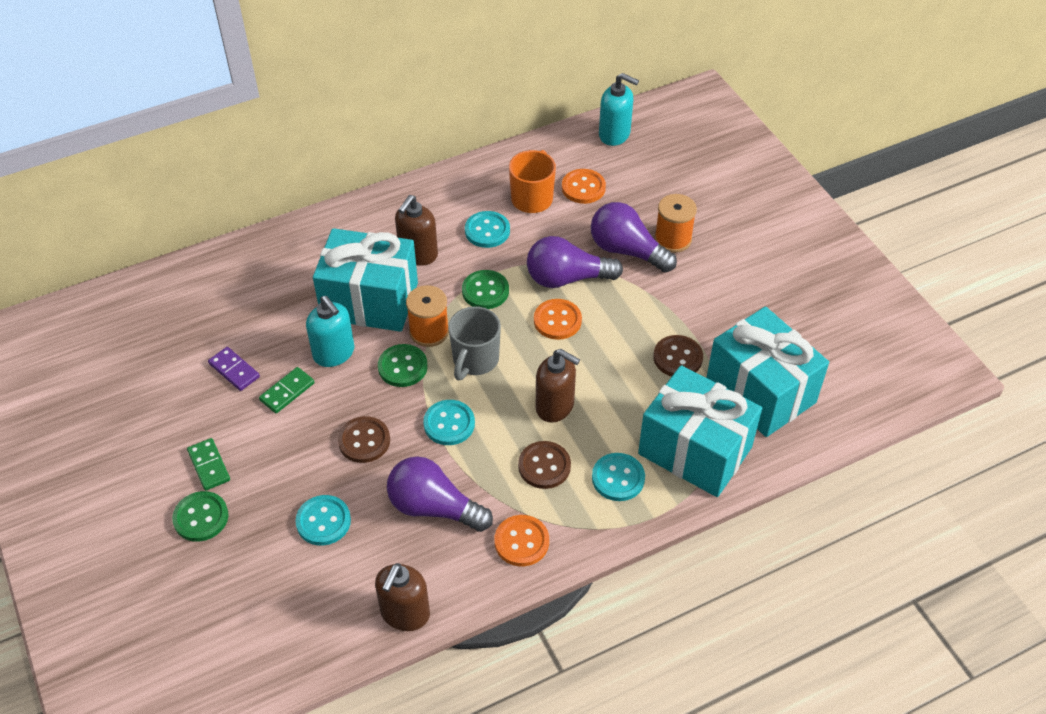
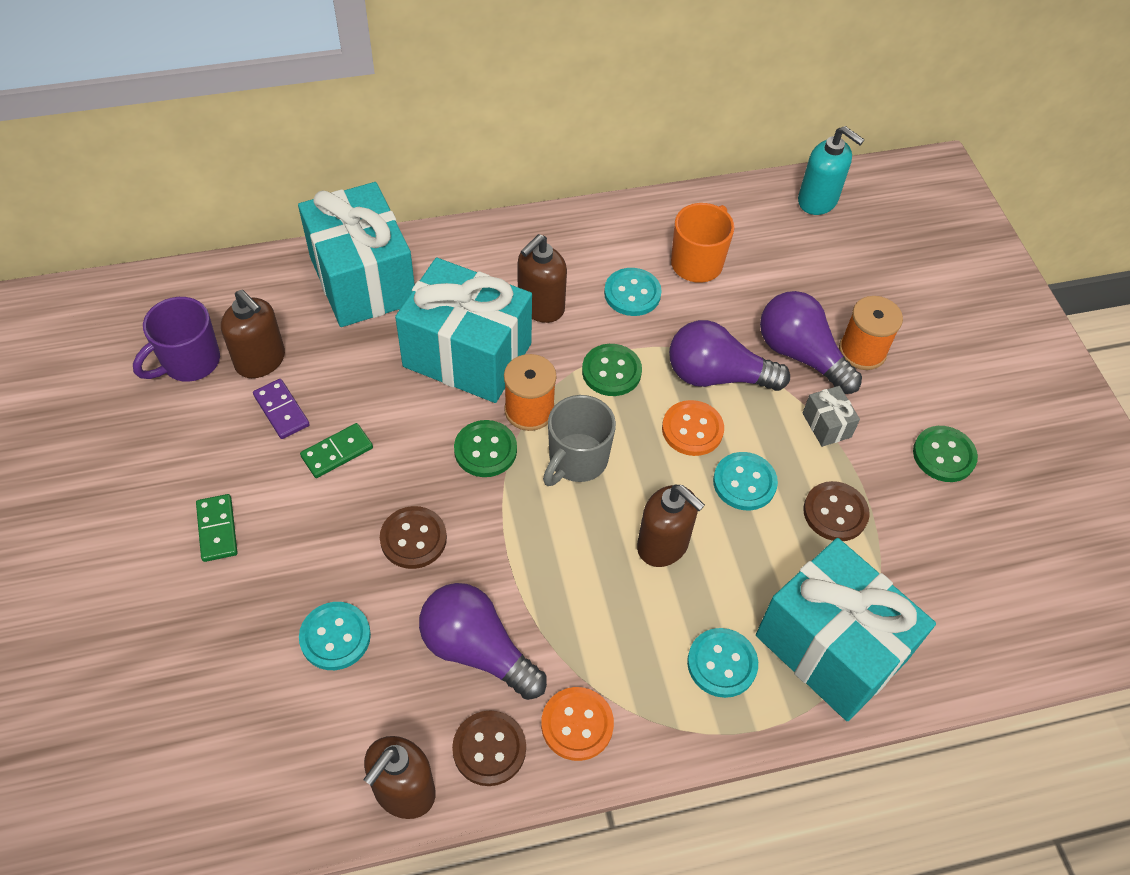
camera: 10 degrees right, 5 degrees up
green button [172,491,228,542] -> green button moved to [913,426,978,482]
turquoise soap dispenser [306,296,354,367] -> none
turquoise button [423,400,475,445] -> turquoise button moved to [713,452,778,510]
brown button [518,441,571,489] -> brown button moved to [452,710,526,786]
orange button [562,169,606,204] -> none
turquoise gift [706,307,829,437] -> turquoise gift moved to [298,182,415,327]
none -> purple mug [133,297,220,382]
none -> brown soap dispenser [221,290,285,378]
none -> grey gift [803,386,860,447]

